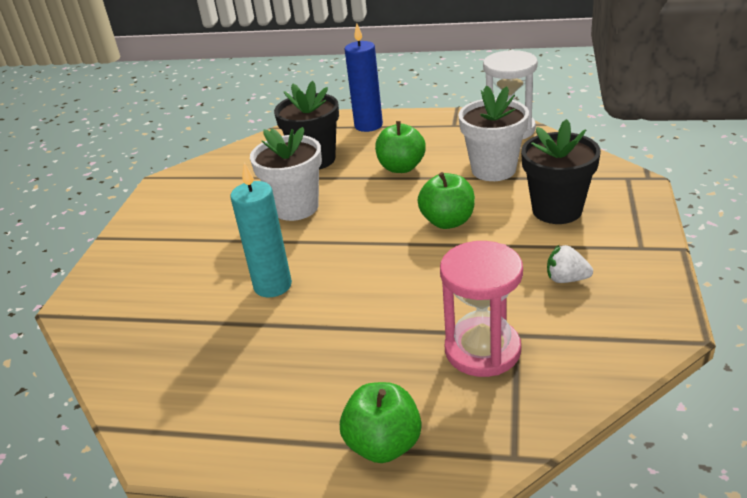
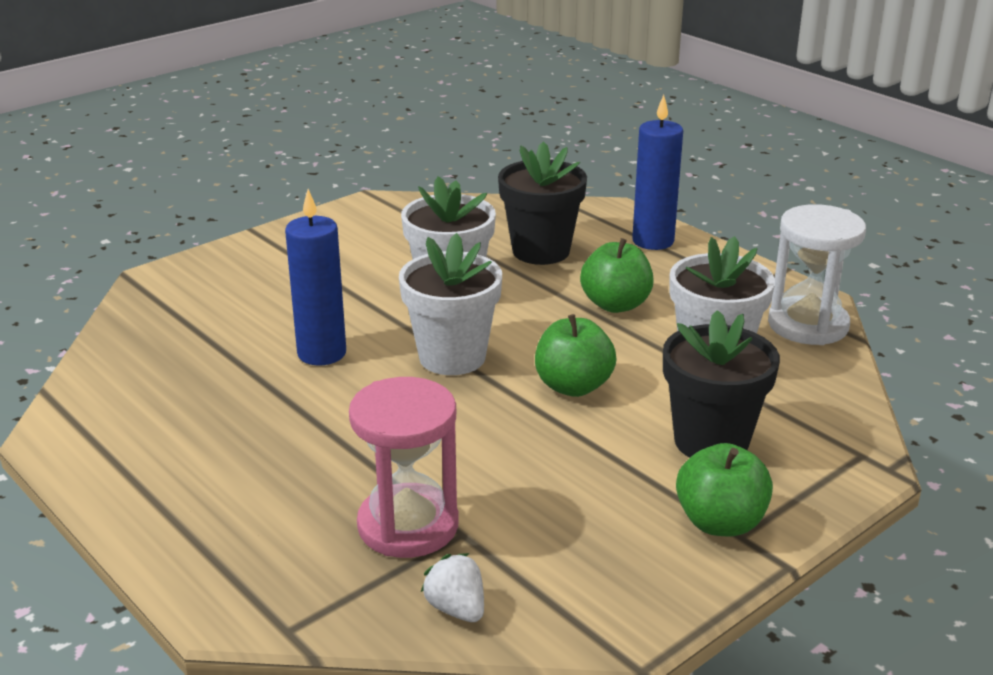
camera: 35 degrees right, 5 degrees down
turquoise candle [230,163,292,297] -> blue candle [285,189,346,365]
green apple [340,382,421,463] -> green apple moved to [676,443,773,536]
white strawberry [547,245,593,283] -> white strawberry moved to [421,553,484,622]
none -> white flower pot [399,233,502,375]

